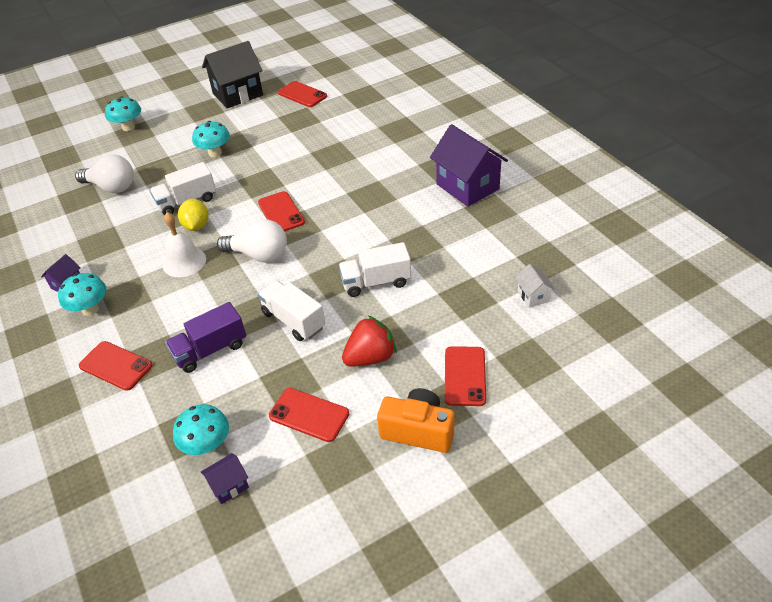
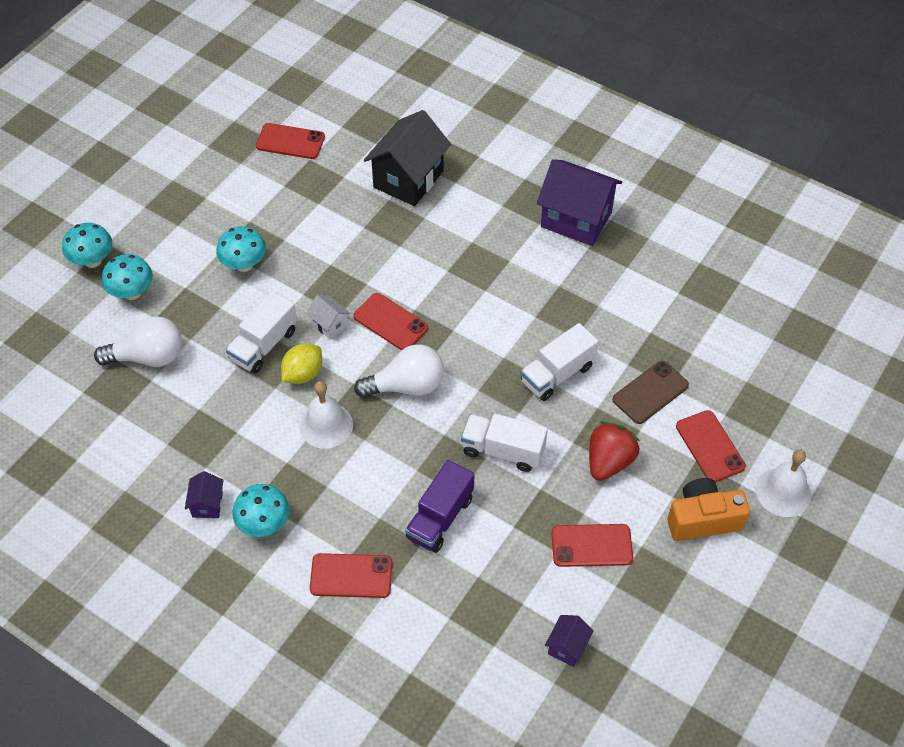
camera: 30 degrees left, 10 degrees up
turquoise mushroom [173,404,229,455] -> turquoise mushroom moved to [102,254,153,300]
yellow lemon [178,199,209,231] -> yellow lemon turned 75 degrees clockwise [281,344,322,384]
black house [202,41,263,108] -> black house moved to [364,110,451,206]
white house [515,264,555,308] -> white house moved to [306,295,350,340]
none -> brown phone [613,361,689,424]
none -> white bell [755,450,811,517]

